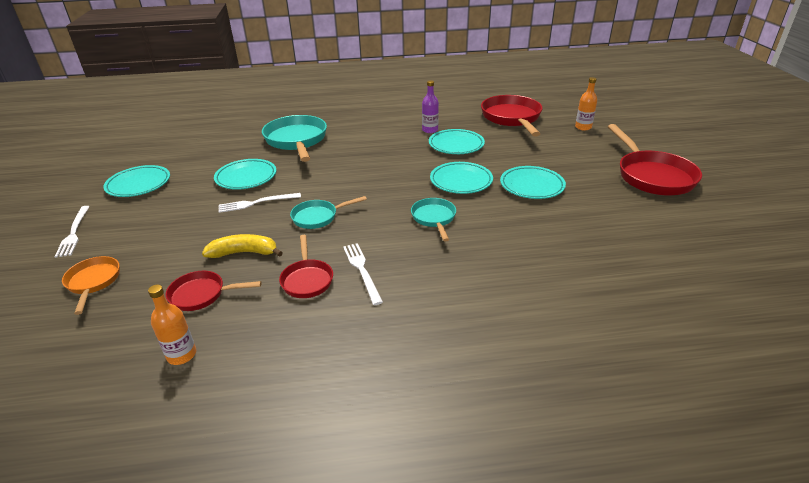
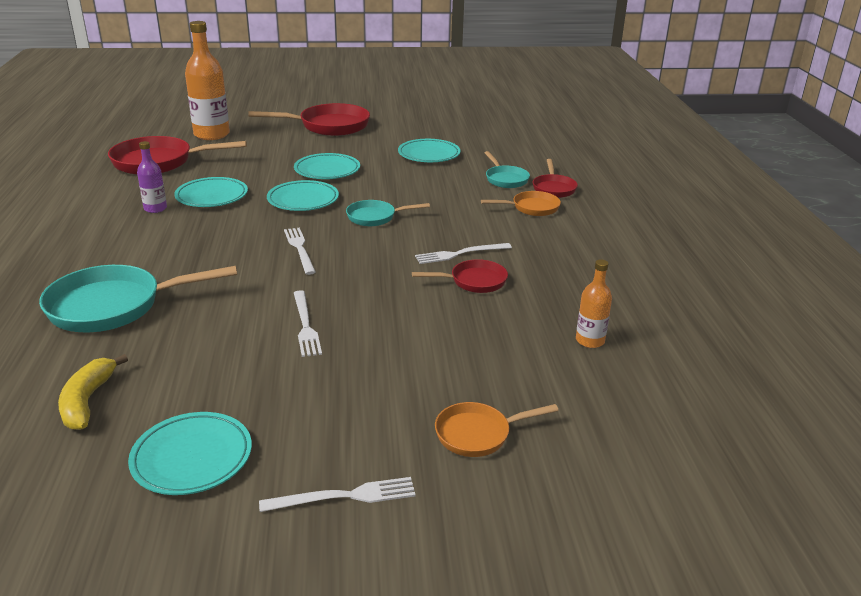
camera: 90 degrees left, 5 degrees down
red pan [165,271,262,311] -> red pan moved to [533,159,578,198]
yellow banana [202,234,283,258] -> yellow banana moved to [58,354,128,430]
turquoise plate [214,159,276,190] -> turquoise plate moved to [398,139,461,162]
turquoise pan [290,196,367,229] -> turquoise pan moved to [485,151,530,188]
orange bottle [575,77,597,130] -> orange bottle [185,21,230,140], size x1.93
none -> white fork [284,228,316,275]
none -> orange pan [481,191,561,216]

